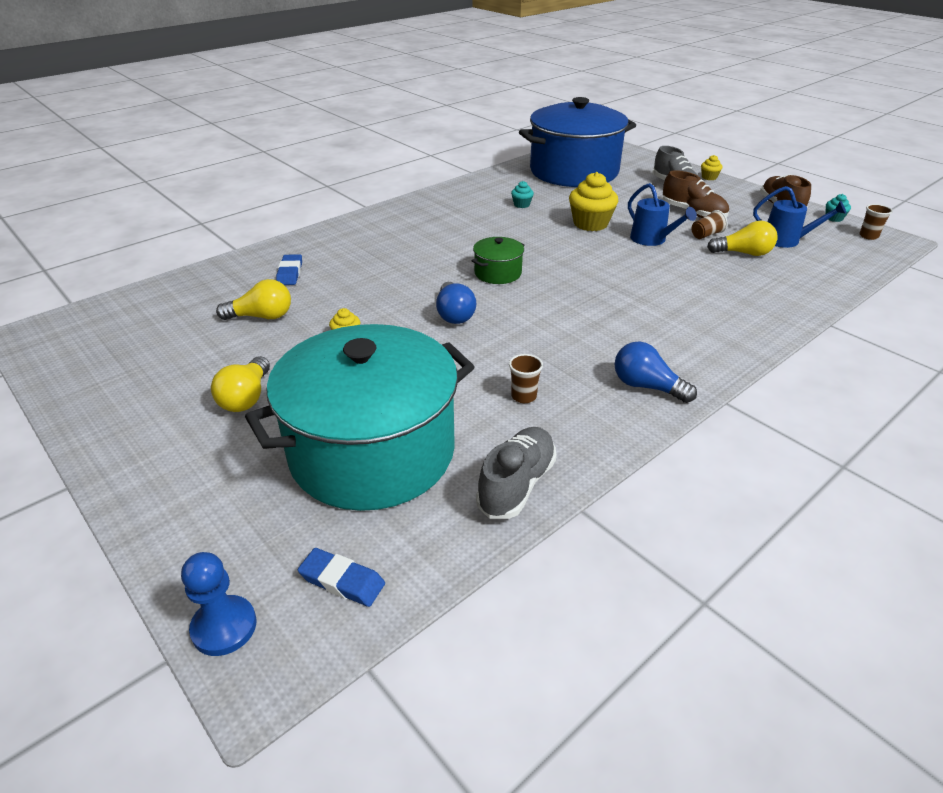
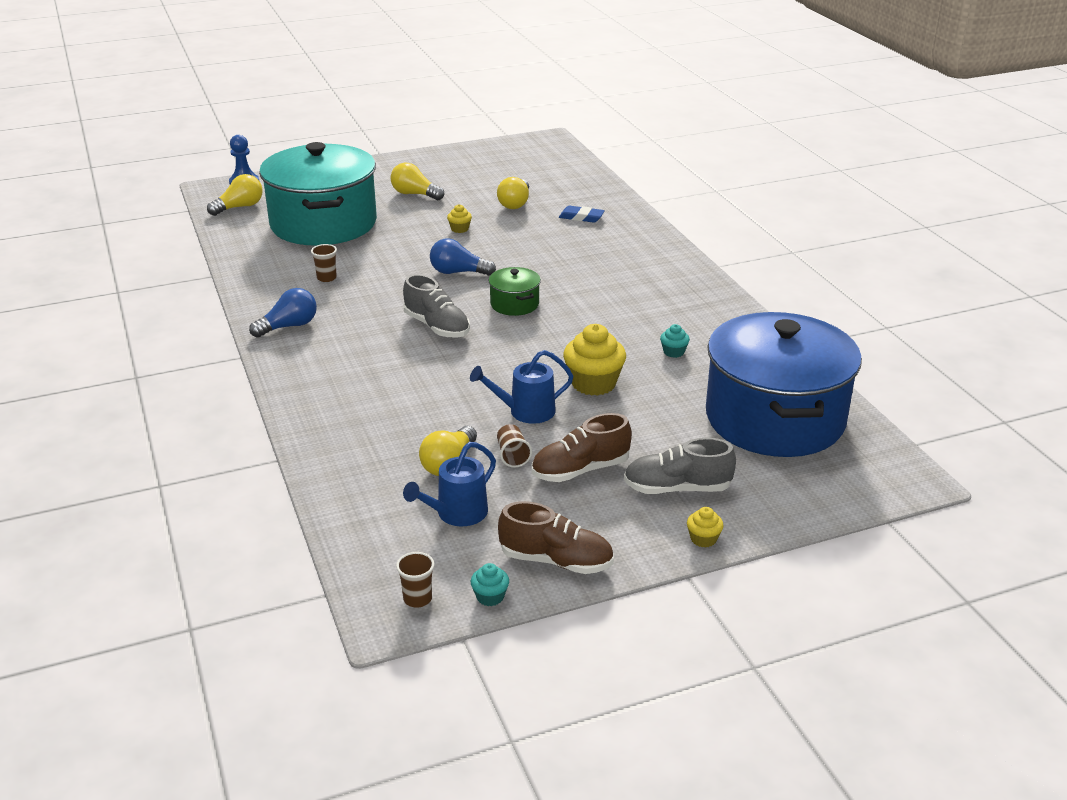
camera: 110 degrees right, 5 degrees down
blue eraser [298,548,385,607] -> yellow light bulb [207,174,263,216]
grey shoe [476,427,557,519] -> grey shoe moved to [403,274,470,338]

